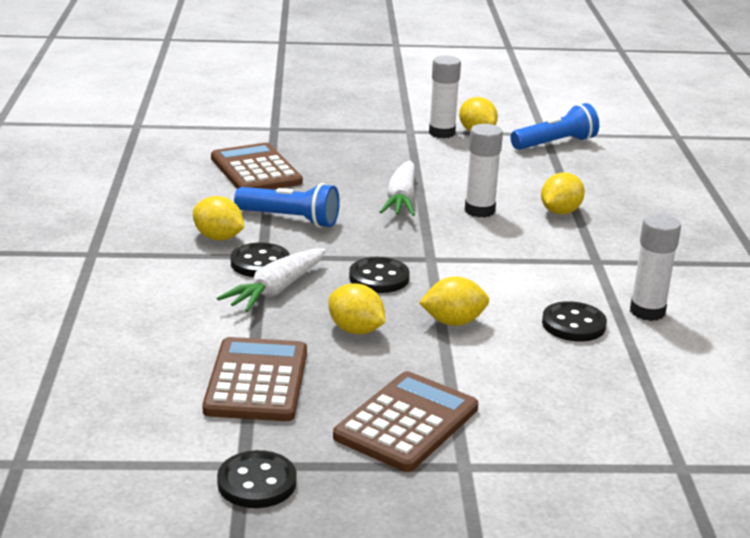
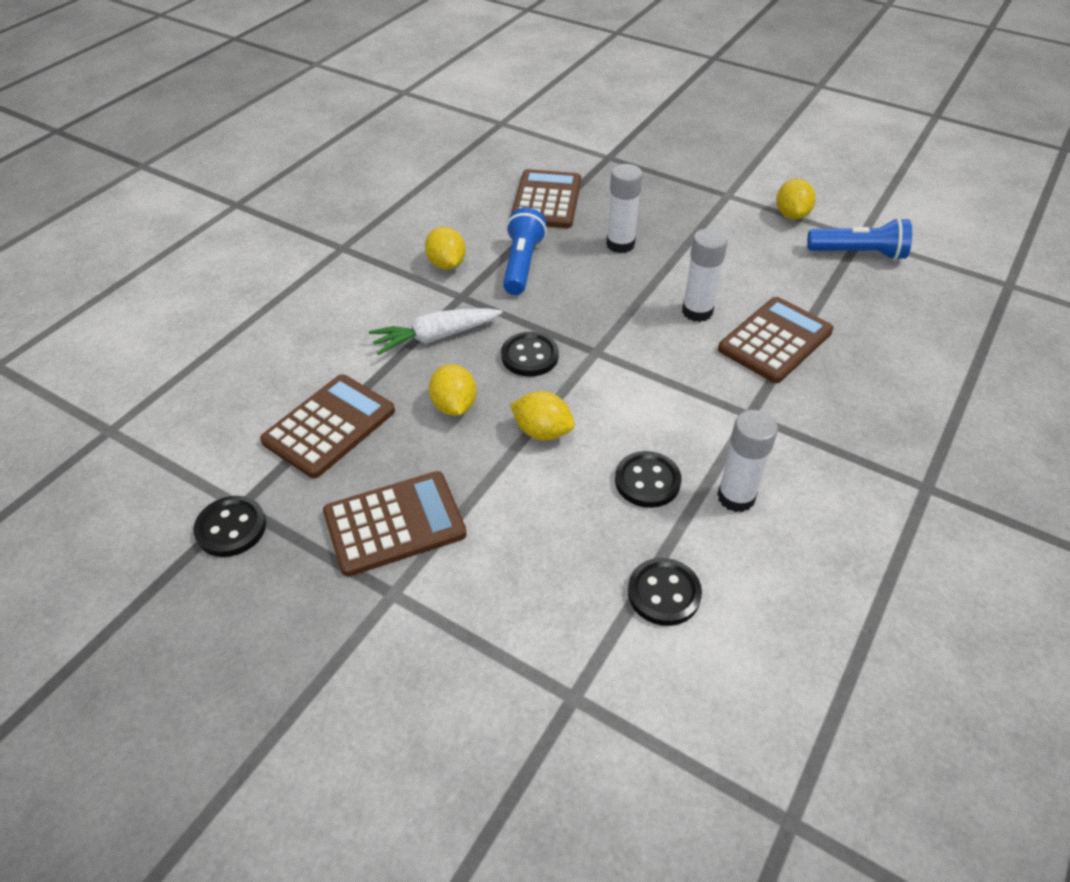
camera: 35 degrees right, 20 degrees up
black button [231,242,290,277] -> black button moved to [628,558,702,626]
blue flashlight [234,183,340,228] -> blue flashlight turned 135 degrees counterclockwise [503,208,547,295]
white carrot [380,161,415,216] -> none
white glue stick [429,55,461,138] -> white glue stick moved to [606,164,643,253]
yellow lemon [541,172,585,215] -> brown calculator [718,297,833,383]

